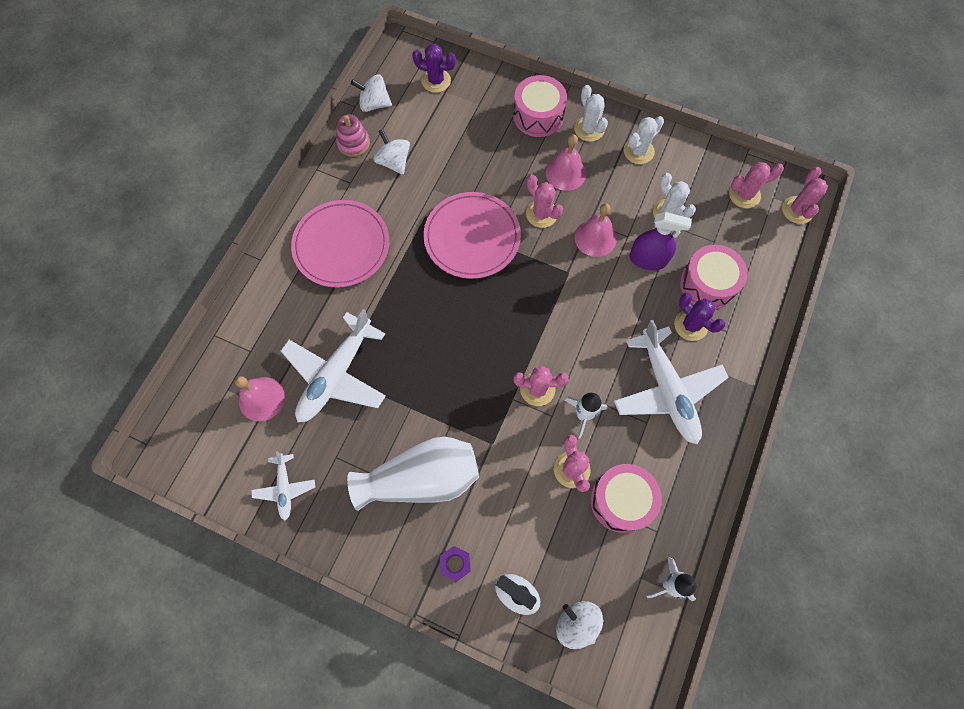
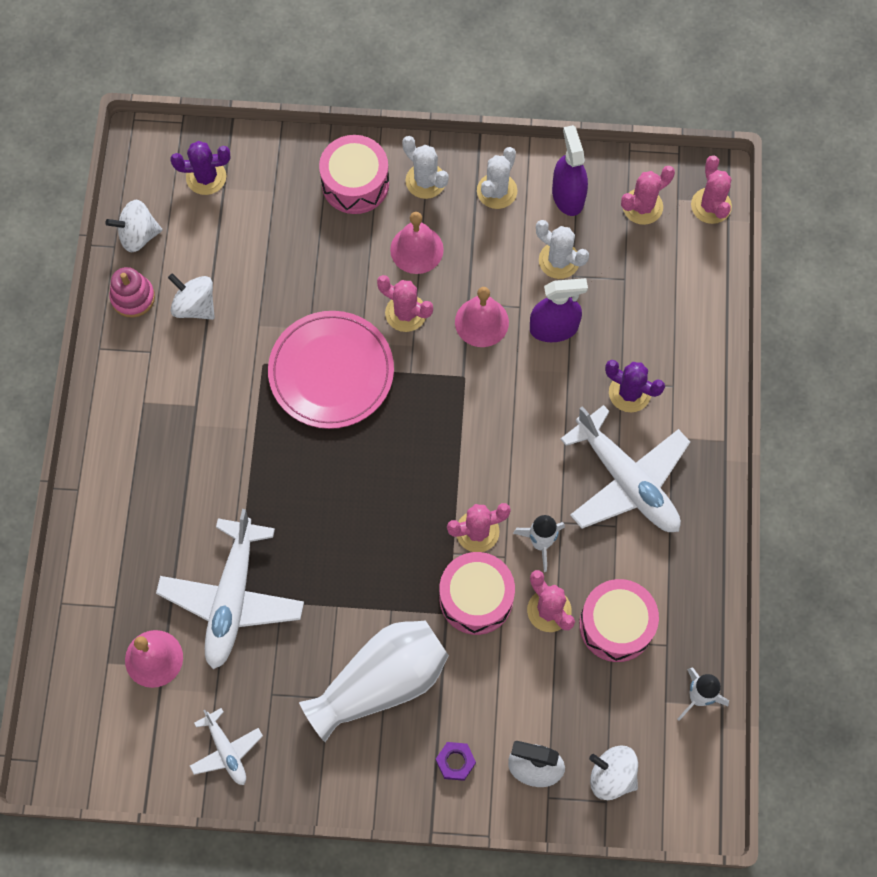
camera: 20 degrees left, 0 degrees up
pink plate [291,200,389,288] -> none
pink drum [680,245,748,310] -> pink drum moved to [440,552,515,635]
none -> purple spray bottle [552,125,588,216]

